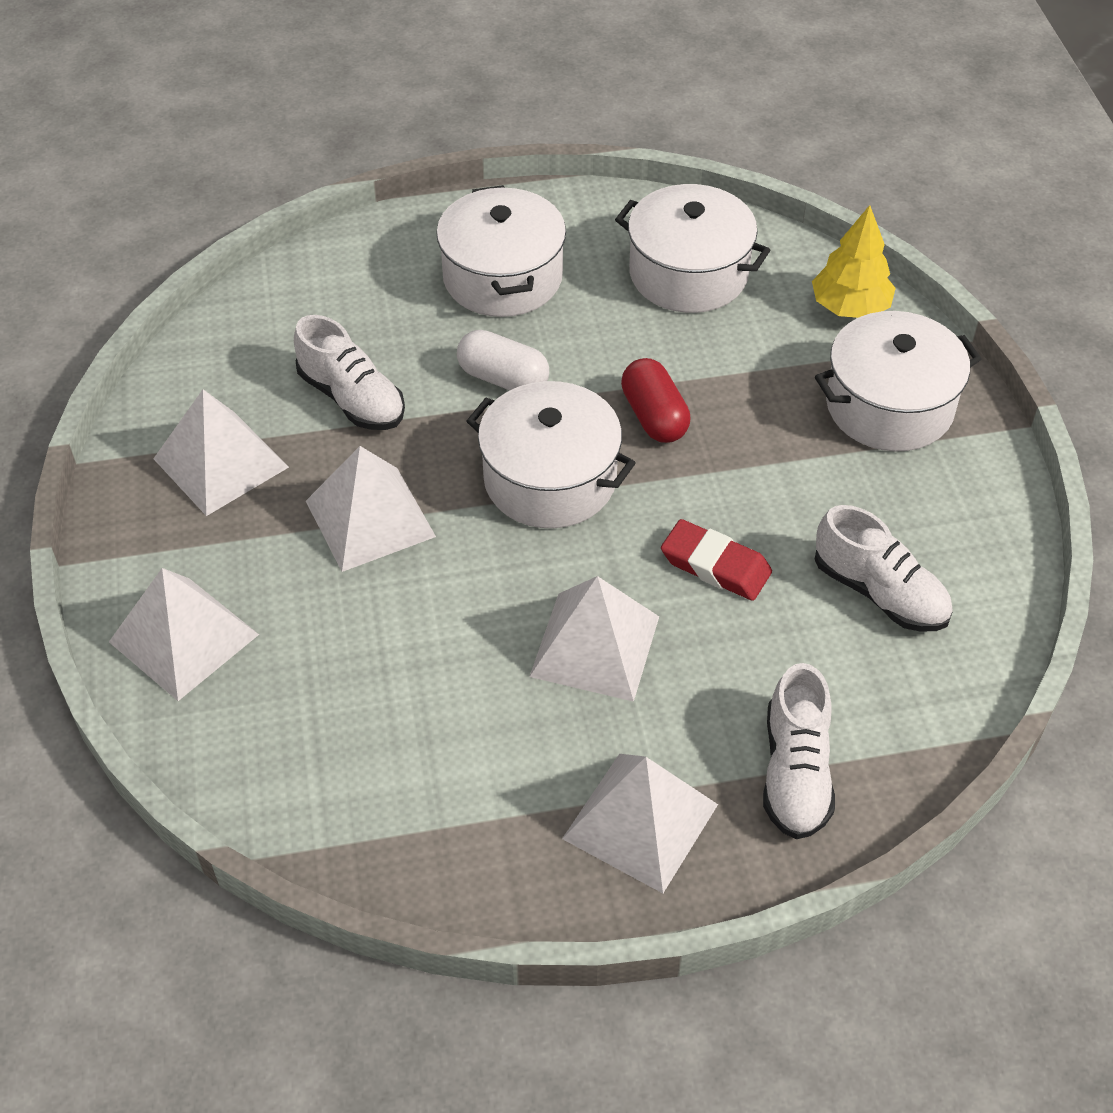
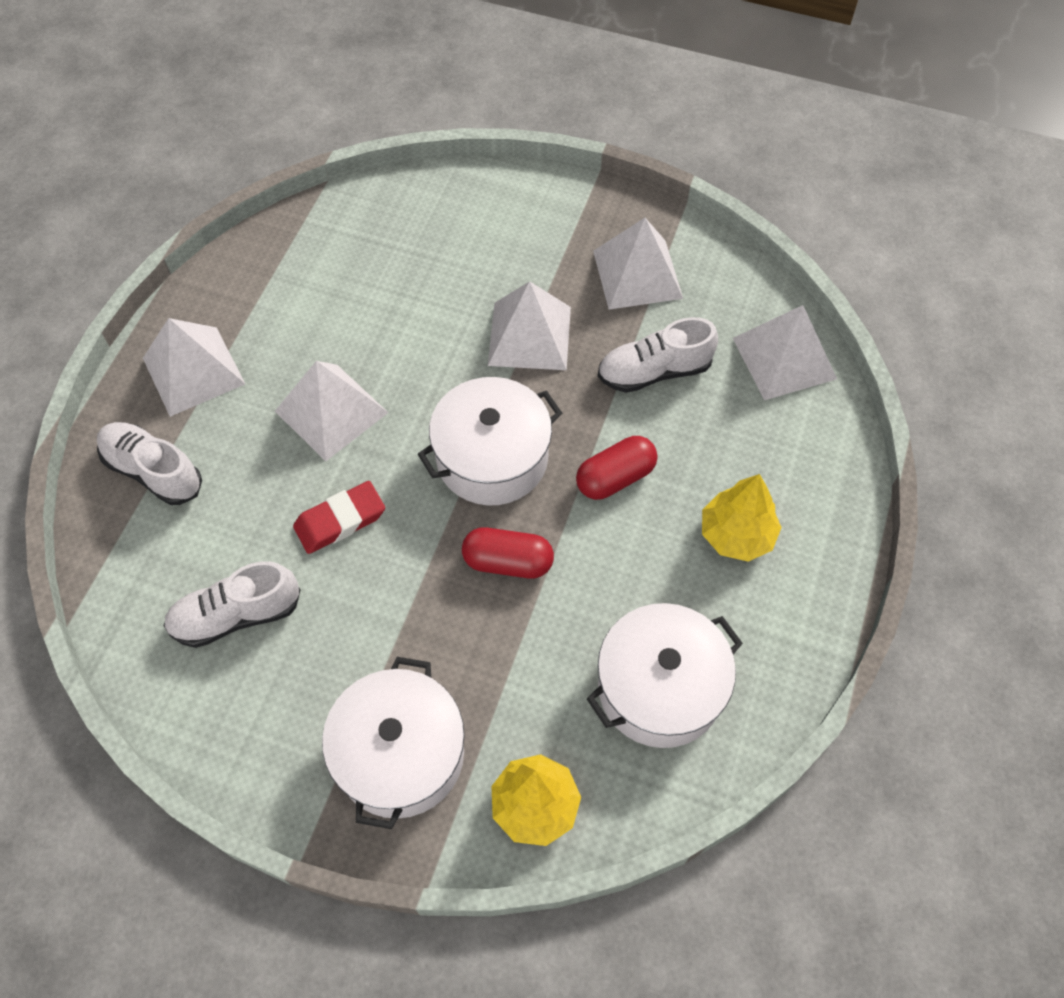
camera: 120 degrees right, 10 degrees up
white pyramid [109,568,259,701] -> white pyramid moved to [733,305,837,400]
white pot [436,185,566,317] -> yellow tree [702,474,782,562]
white capsule [457,330,549,390] -> red capsule [576,436,658,500]

